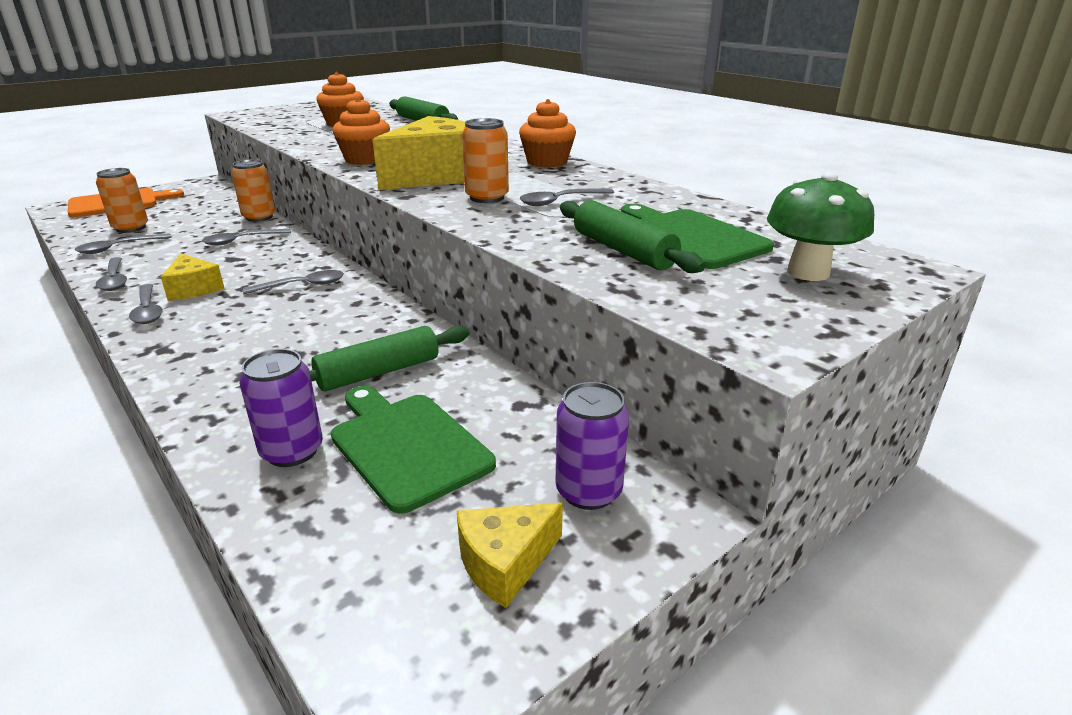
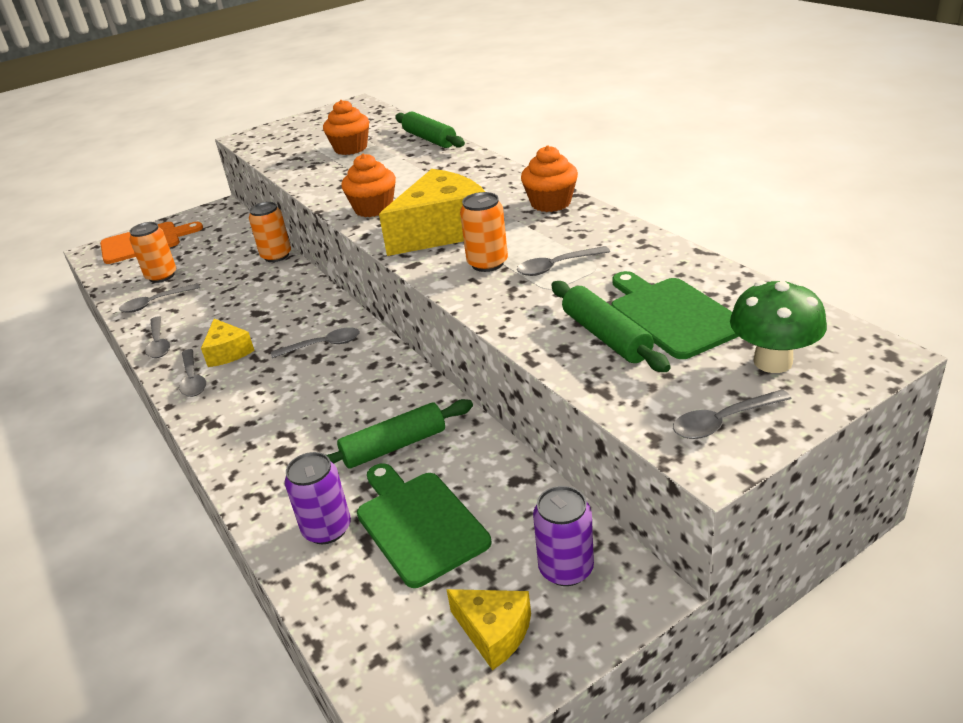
camera: 10 degrees right, 5 degrees up
grey spoon [202,229,291,246] -> grey spoon moved to [673,389,792,439]
yellow cheese [457,502,563,608] -> yellow cheese turned 120 degrees counterclockwise [446,589,531,670]

